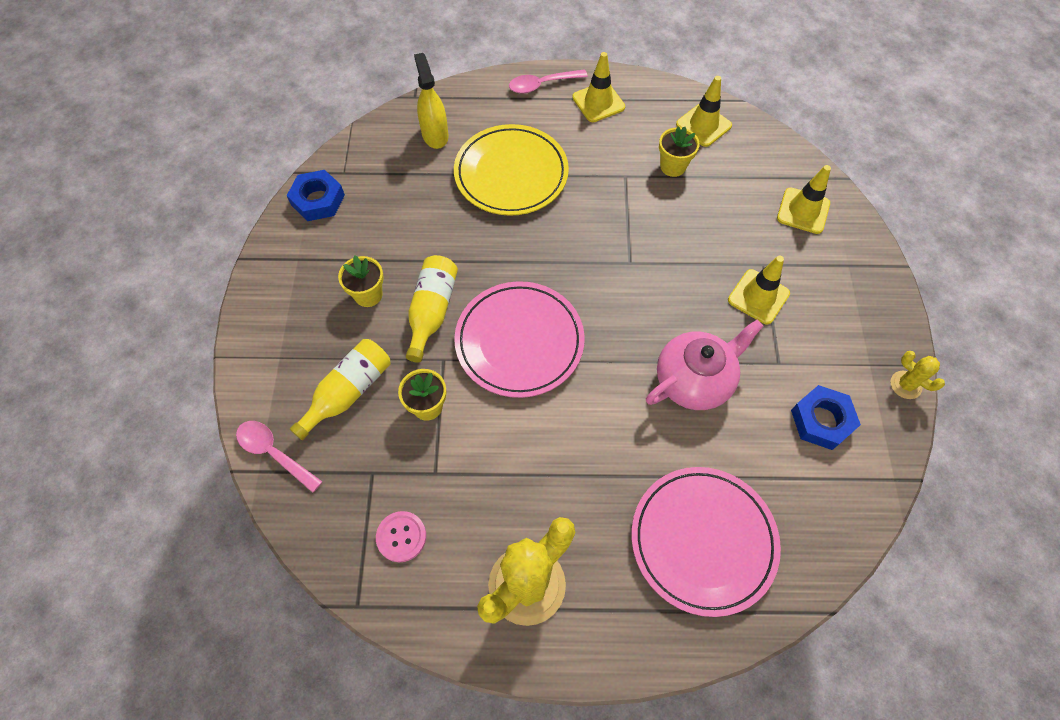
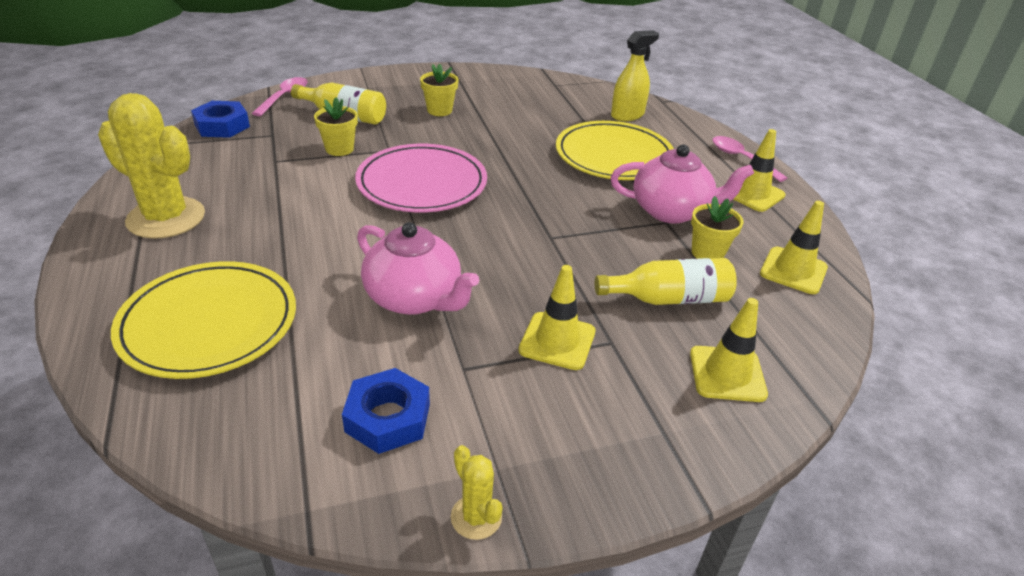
camera: 70 degrees right, 25 degrees down
blue nut [287,170,345,221] -> blue nut moved to [191,101,250,138]
pink button [376,511,426,562] -> none
yellow bottle [406,255,458,363] -> yellow bottle moved to [595,258,737,305]
pink plate [632,467,781,617] -> yellow plate [111,261,296,379]
yellow cactus [890,351,945,399] -> yellow cactus turned 60 degrees counterclockwise [451,445,503,540]
none -> pink teapot [611,145,754,224]

